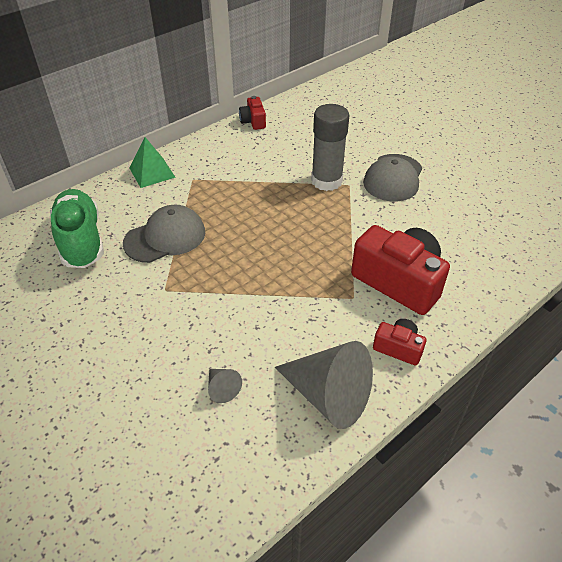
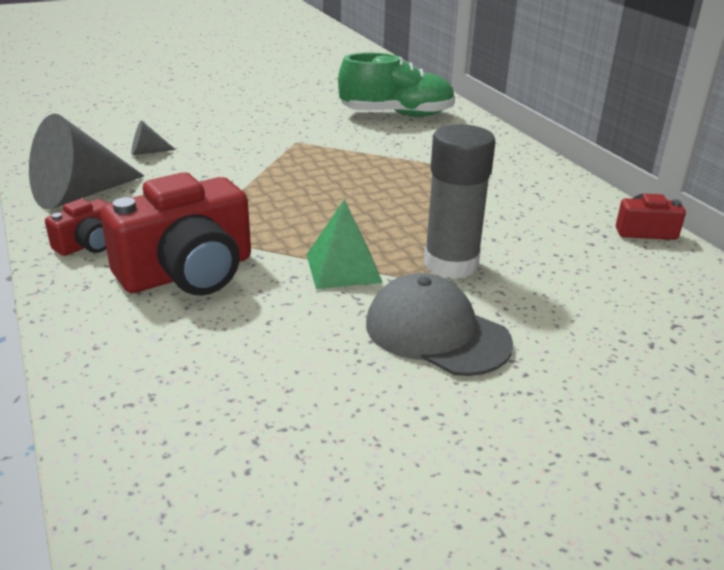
camera: 105 degrees right, 15 degrees down
grey cap [123,205,205,263] -> none
green pyramid [129,137,176,188] -> green pyramid moved to [306,199,383,289]

